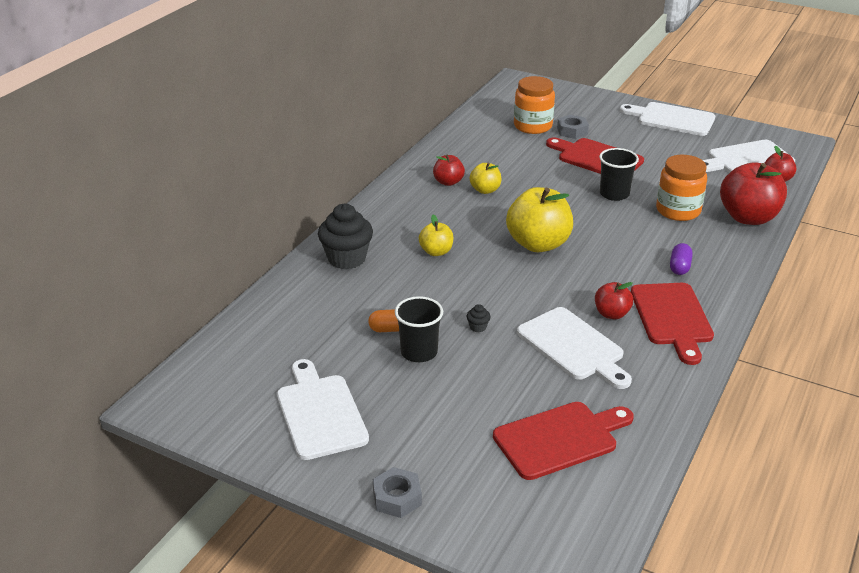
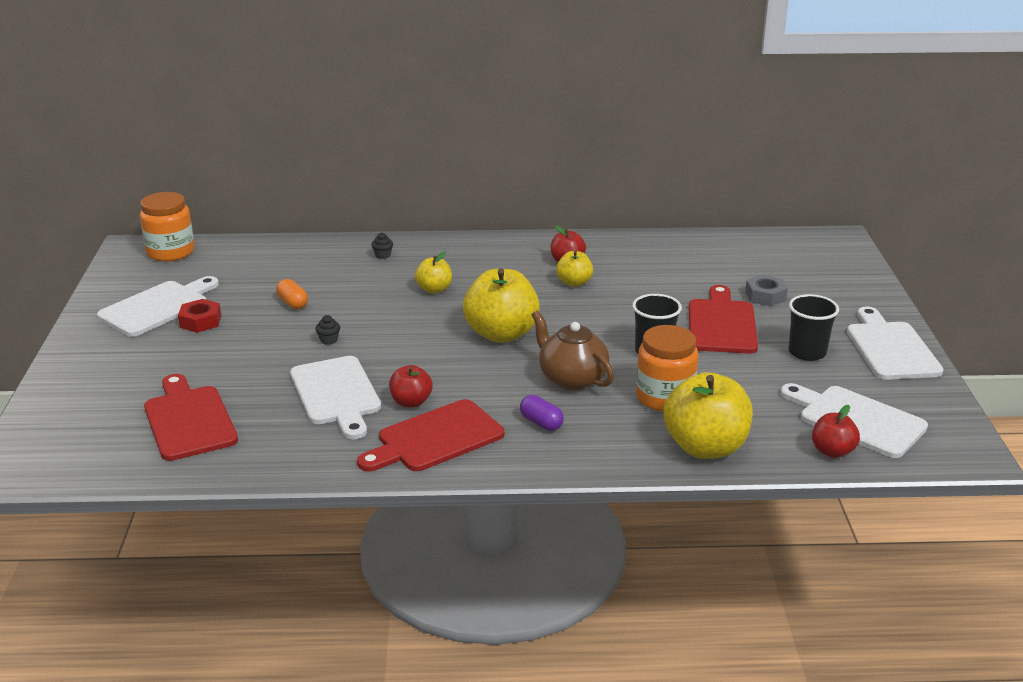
camera: 60 degrees right, 5 degrees down
black cupcake [318,204,373,269] -> black cupcake [371,232,393,259], size x0.40
grey nut [373,467,422,518] -> none
black cup [395,296,443,362] -> black cup moved to [788,294,839,361]
red cutting board [493,402,634,480] -> red cutting board turned 150 degrees counterclockwise [144,374,238,461]
orange jar [514,76,555,134] -> orange jar moved to [140,192,195,262]
white cutting board [517,307,632,389] -> white cutting board turned 45 degrees counterclockwise [290,356,381,439]
purple capsule [670,243,693,275] -> purple capsule turned 60 degrees clockwise [520,395,564,431]
red apple [720,162,787,225] -> yellow apple [664,372,753,459]
none -> red nut [178,299,221,333]
none -> brown teapot [532,311,614,390]

